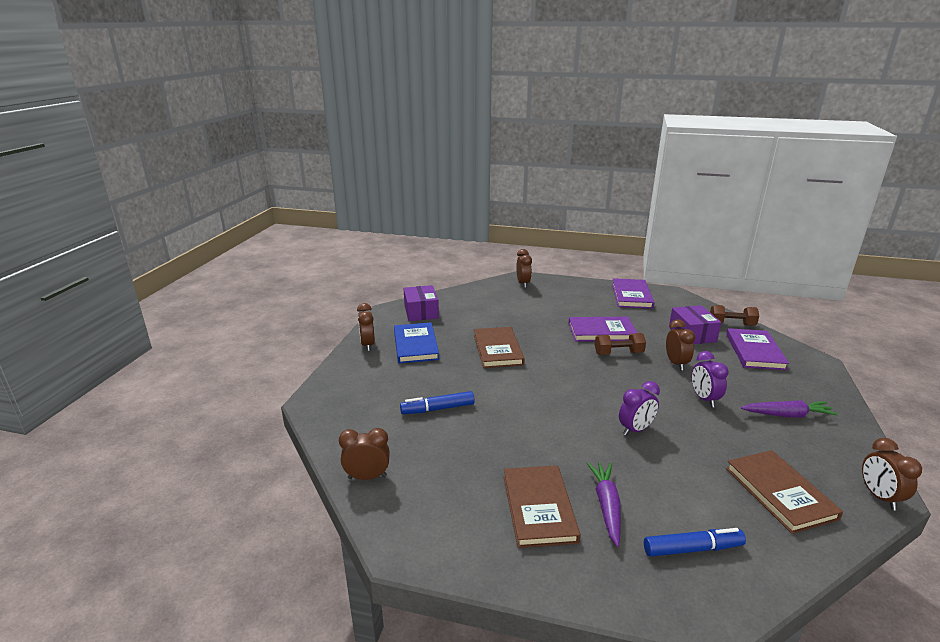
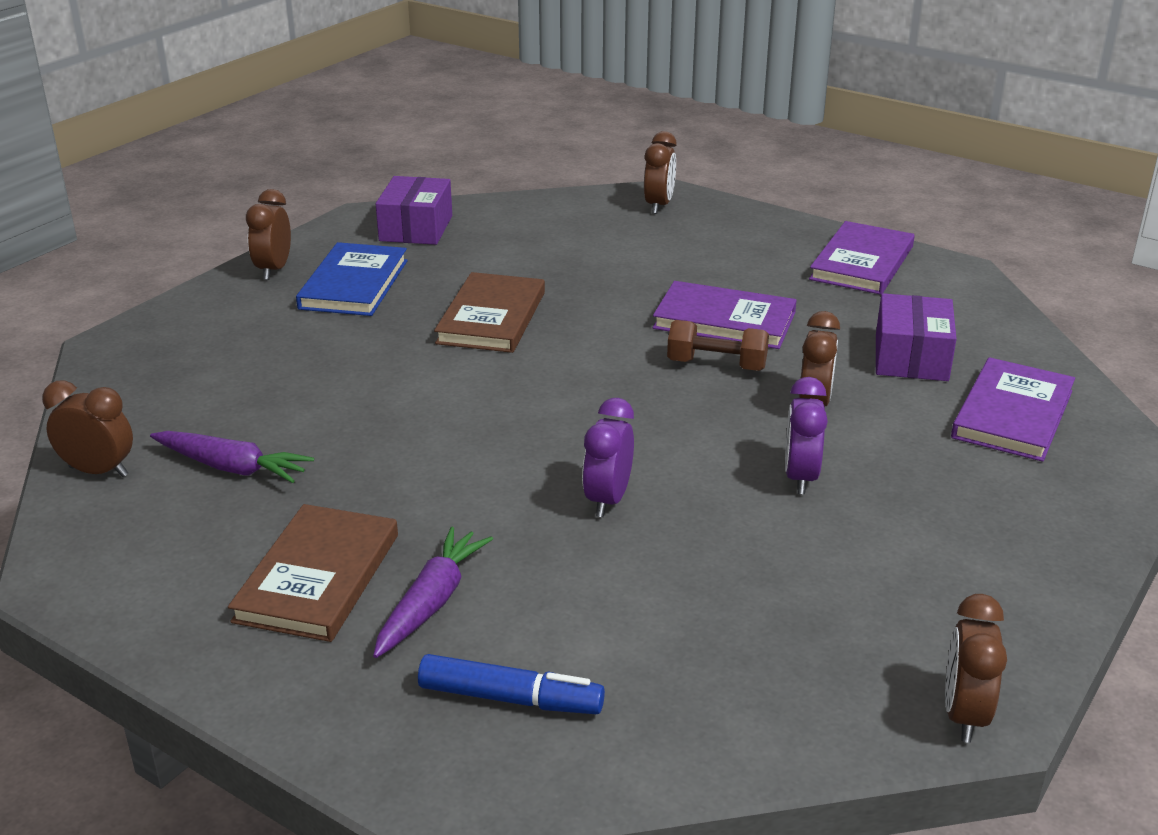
camera: 20 degrees right, 5 degrees up
blue marker [400,391,475,414] -> none
purple clock [619,381,660,436] -> purple clock turned 120 degrees clockwise [582,398,634,517]
brown dumbbell [710,305,759,326] -> none
brown book [726,450,843,534] -> none
purple carrot [741,400,838,417] -> purple carrot moved to [150,431,314,483]

